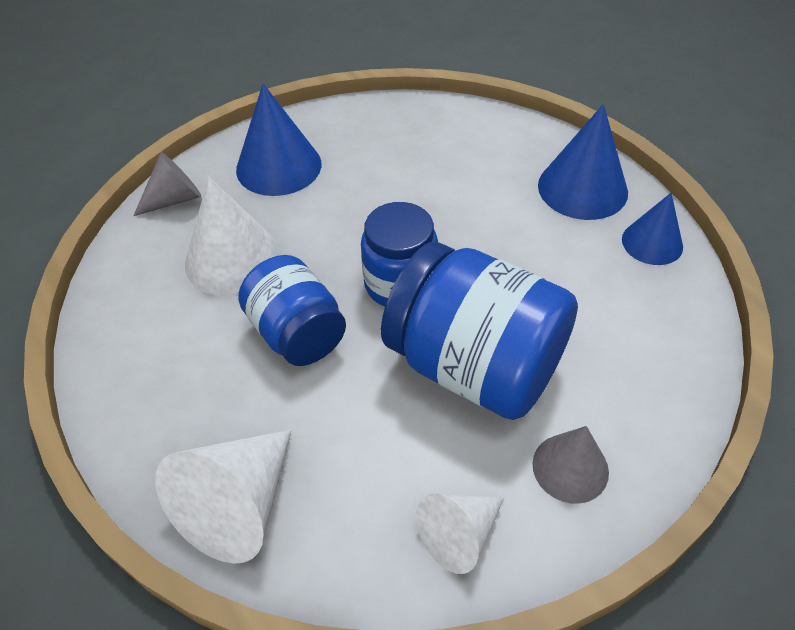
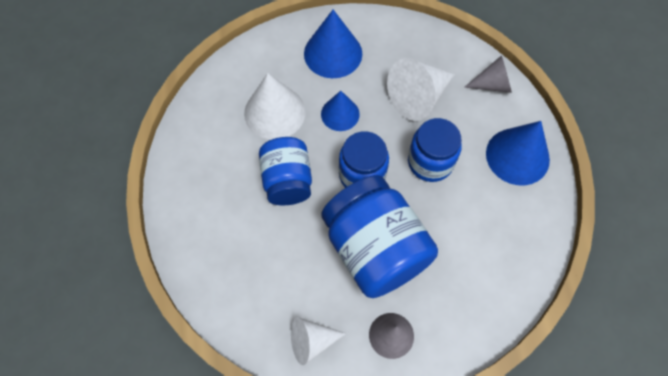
camera: 25 degrees right, 15 degrees up
grey cone [133,152,202,216] -> grey cone moved to [464,55,512,93]
white cone [155,430,292,564] -> white cone moved to [387,58,455,121]
blue cone [622,193,683,265] -> blue cone moved to [321,91,360,131]
none -> blue jar [408,118,462,182]

